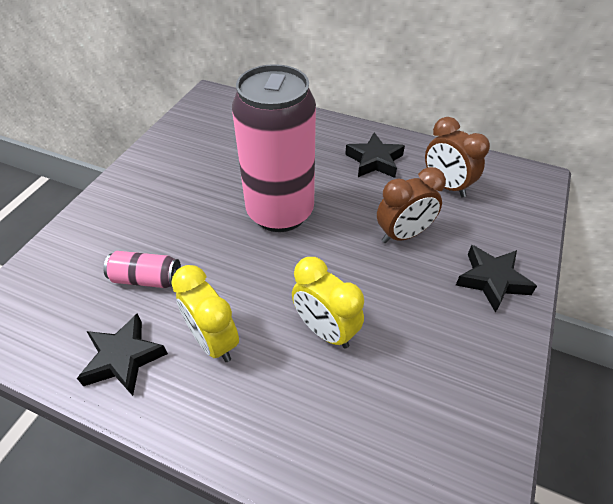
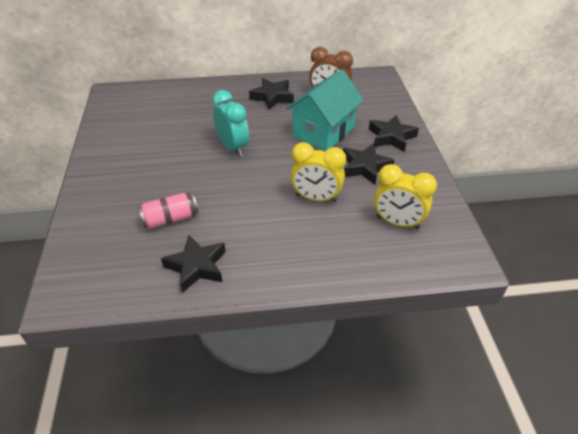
camera: 30 degrees left, 5 degrees down
yellow clock [171,265,239,362] -> yellow clock moved to [374,164,437,229]
pink can [232,64,316,232] -> turquoise clock [212,90,249,157]
brown clock [377,167,446,243] -> turquoise house [286,69,364,151]
none -> black star [343,143,394,185]

